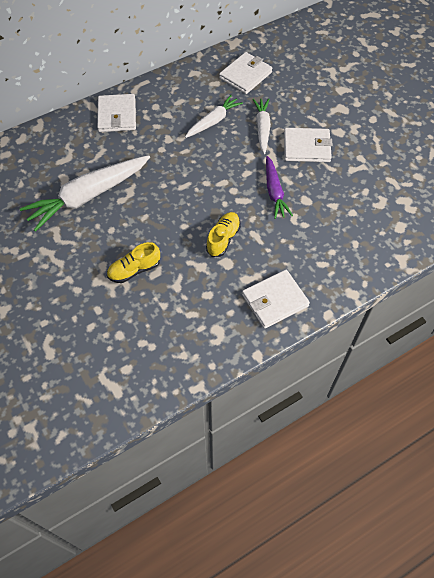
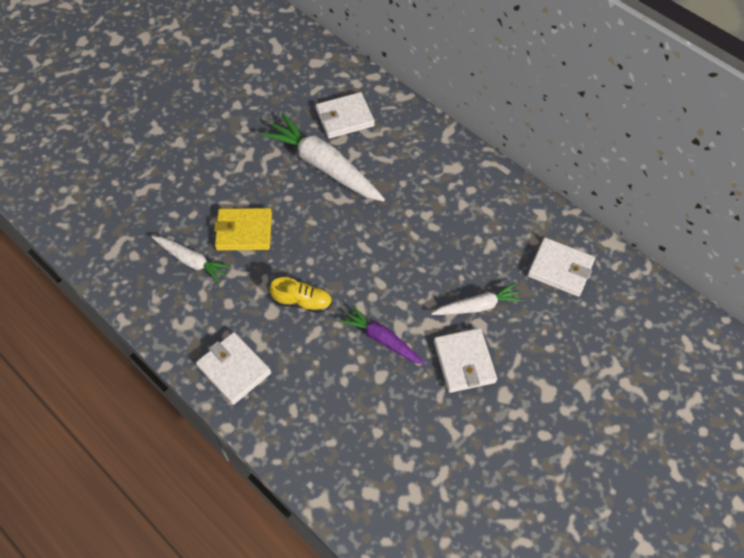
camera: 75 degrees right, 0 degrees up
white wallet [97,94,136,132] -> white wallet moved to [316,92,375,139]
yellow shoe [107,242,160,283] -> yellow wallet [214,208,272,251]
white carrot [185,95,243,138] -> white carrot moved to [152,236,231,283]
purple carrot [266,156,293,219] -> purple carrot turned 60 degrees clockwise [340,306,425,364]

